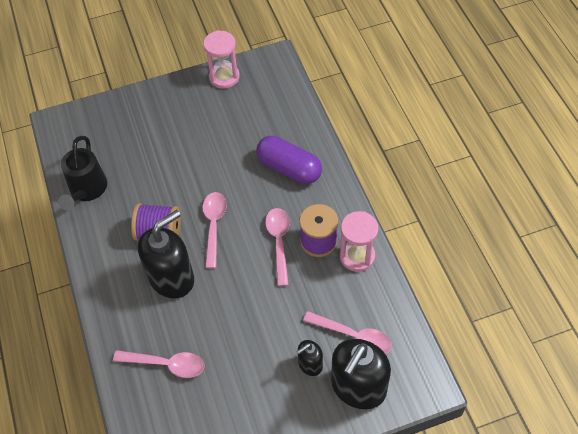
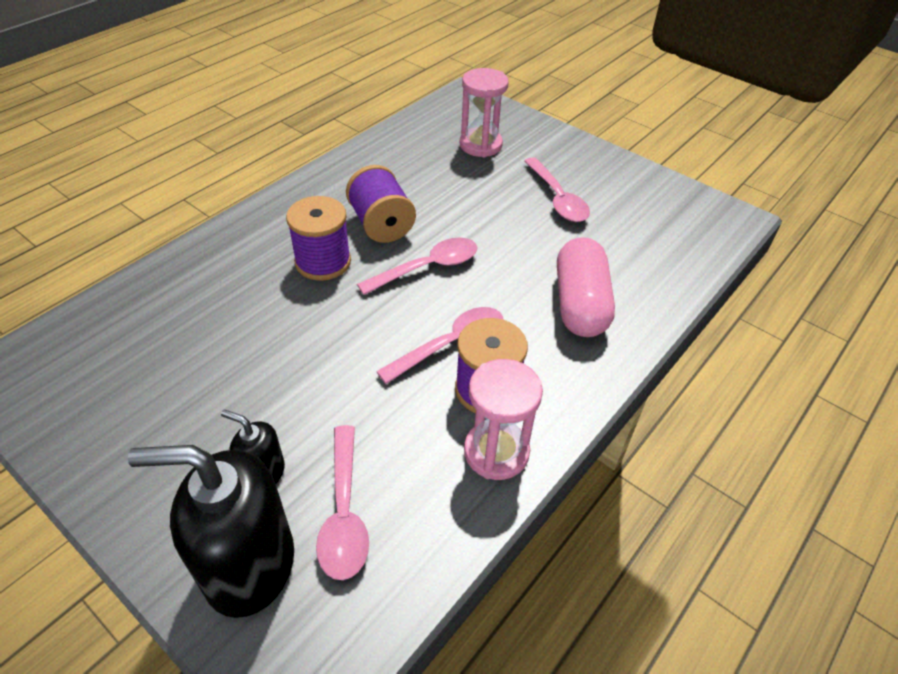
camera: 55 degrees right, 10 degrees down
black watering can [58,136,107,210] -> none
pink spoon [113,350,204,378] -> pink spoon moved to [524,157,590,222]
black soap dispenser [138,210,194,299] -> purple spool [286,196,351,281]
pink hourglass [203,30,240,89] -> pink hourglass moved to [460,68,509,158]
purple capsule [256,136,322,184] -> pink capsule [557,237,615,337]

